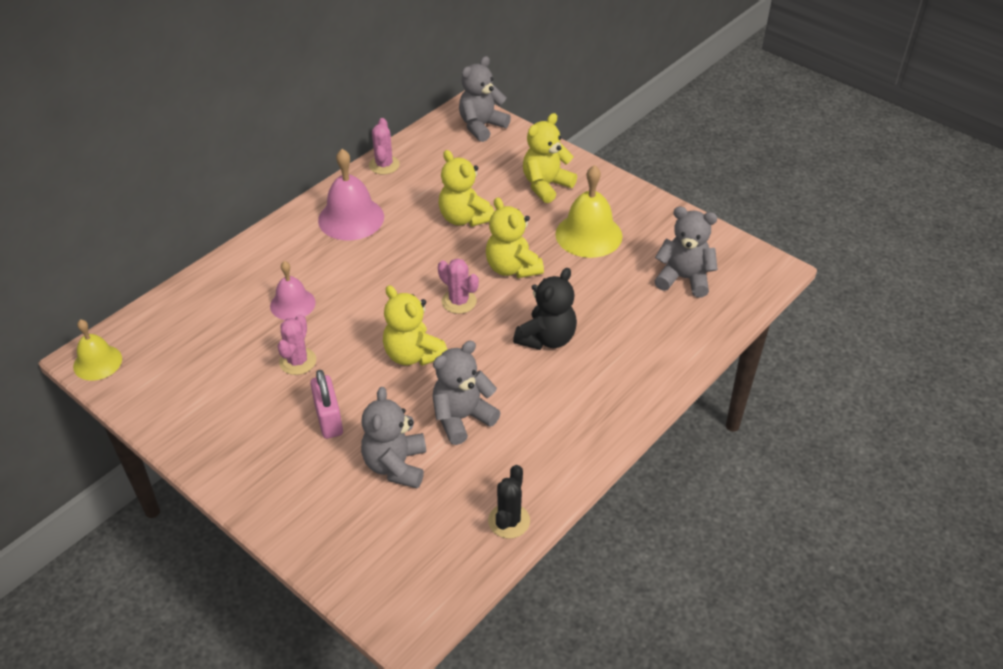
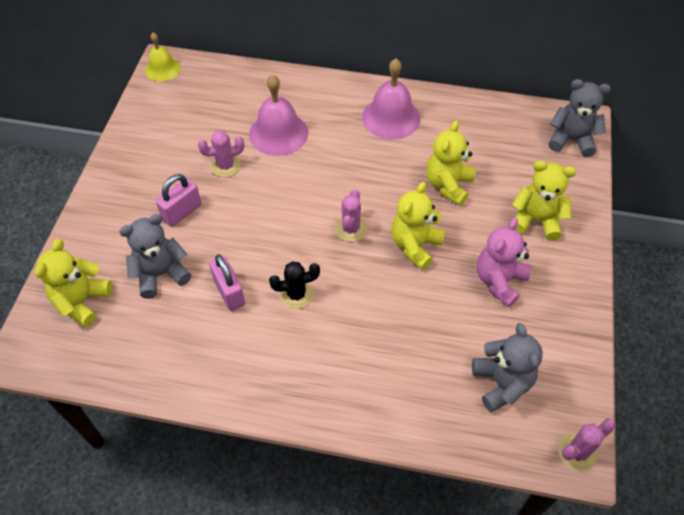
camera: 60 degrees right, 10 degrees up
pink bell [270,261,316,320] -> pink bell [249,74,308,156], size x1.58
pink cactus [369,118,400,175] -> pink cactus moved to [558,418,616,471]
yellow teddy bear [383,285,448,366] -> yellow teddy bear moved to [35,239,112,327]
grey teddy bear [432,341,500,445] -> pink padlock [209,254,245,311]
black cactus [488,465,530,539] -> black cactus moved to [269,261,320,309]
black teddy bear [513,268,577,350] -> none
yellow bell [555,165,623,258] -> pink teddy bear [477,218,532,307]

